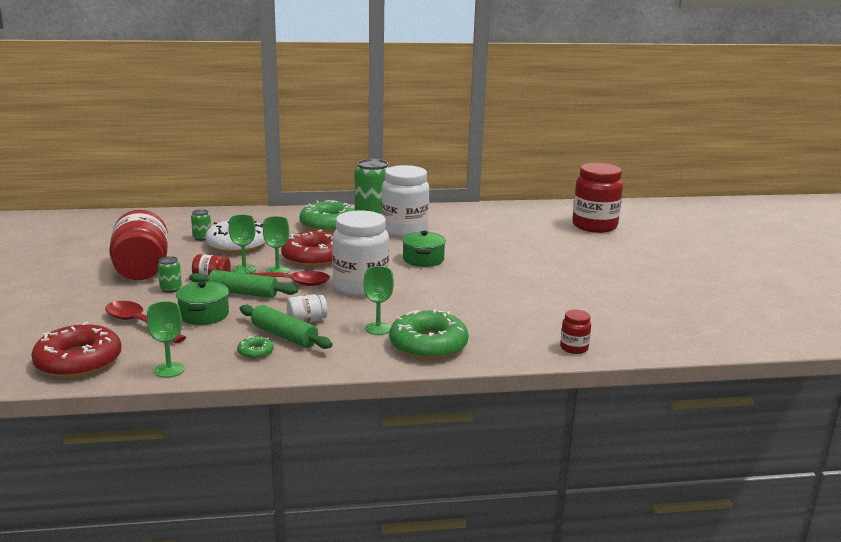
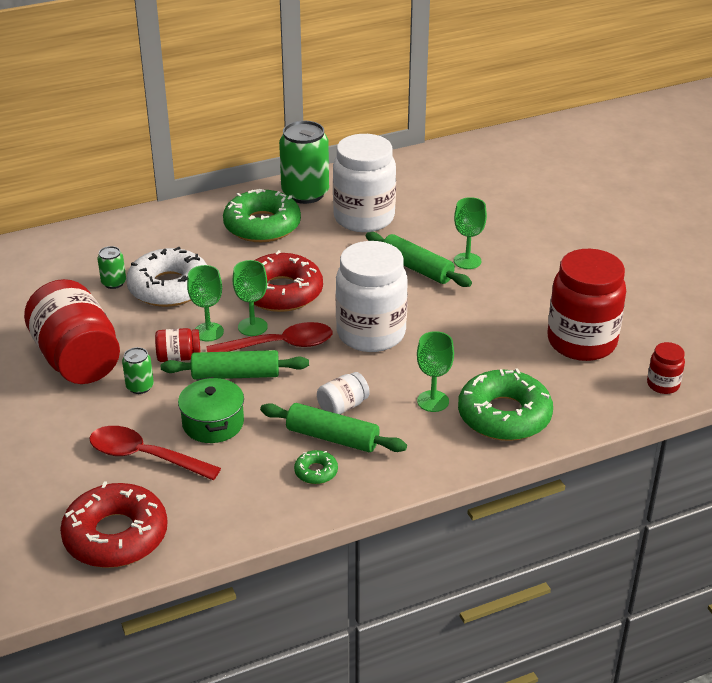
camera: 15 degrees left, 15 degrees up
green goblet [147,301,184,378] -> green goblet moved to [454,197,487,269]
green pot [402,231,446,267] -> green rolling pin [366,232,472,287]
red jar [572,163,623,233] -> red jar moved to [548,249,626,361]

